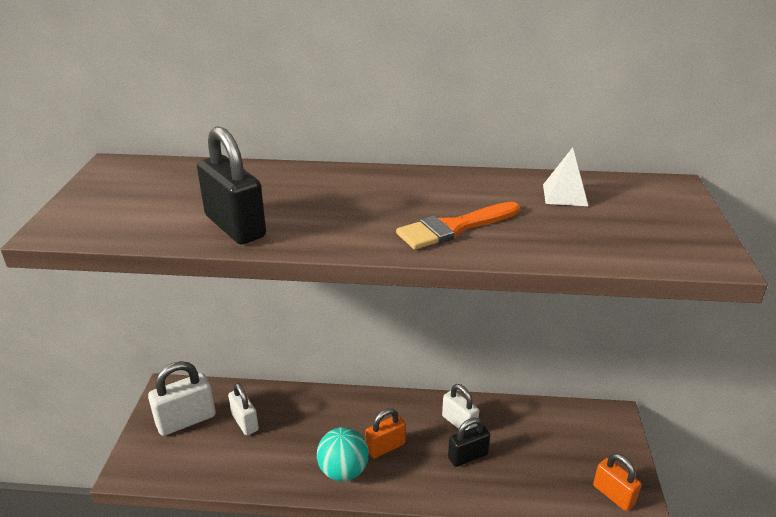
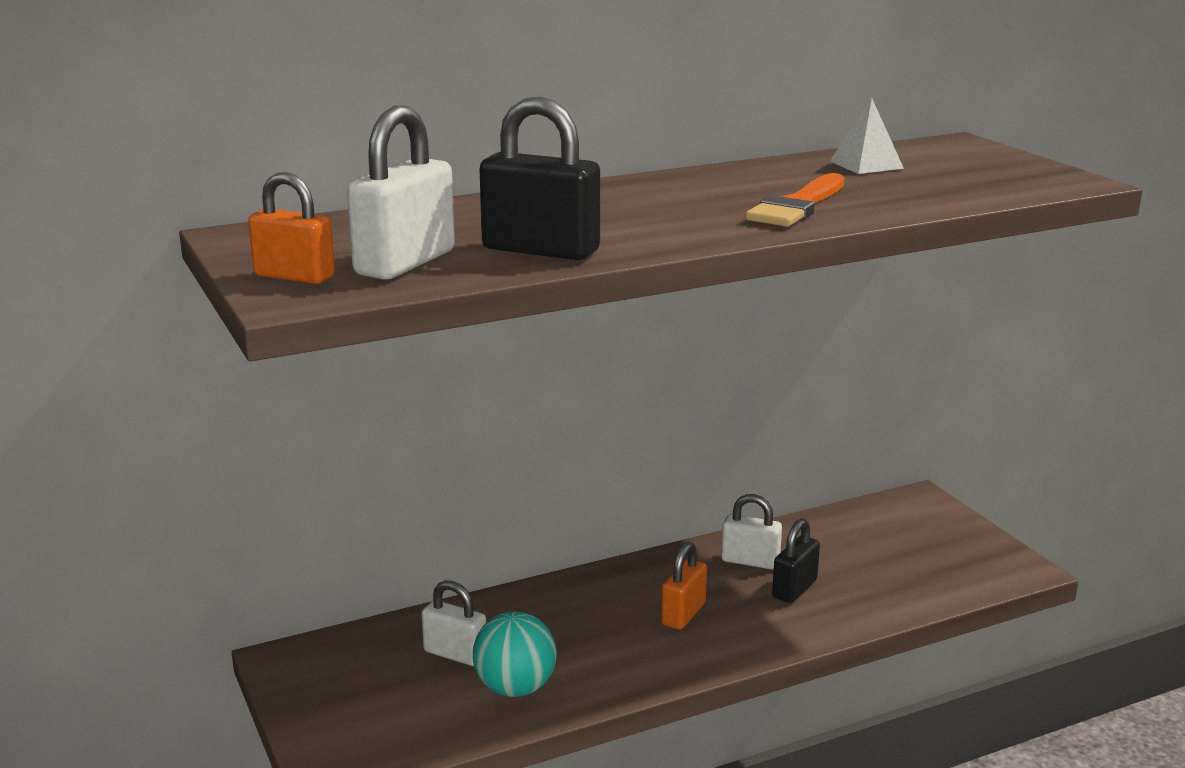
camera: 30 degrees left, 10 degrees down
white padlock [148,361,216,436] -> white padlock moved to [347,106,455,280]
turquoise ball [317,427,369,481] -> turquoise ball moved to [473,611,557,697]
orange padlock [593,453,642,511] -> orange padlock moved to [248,172,335,284]

